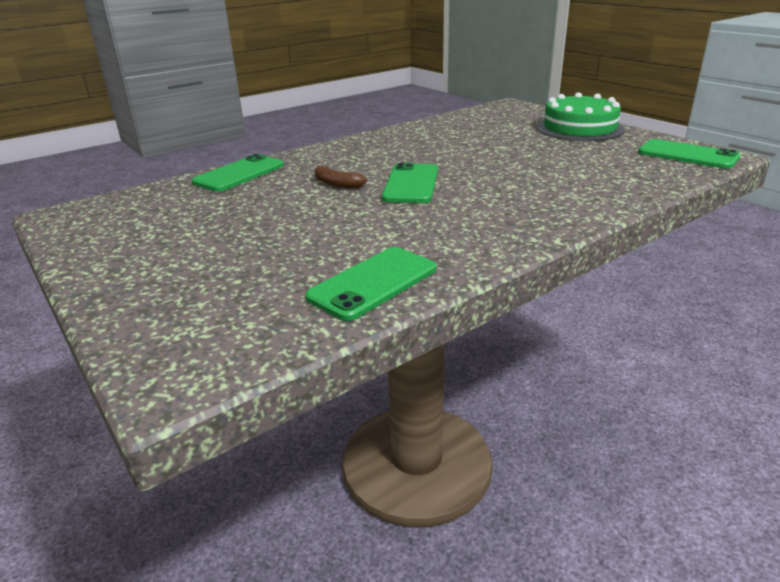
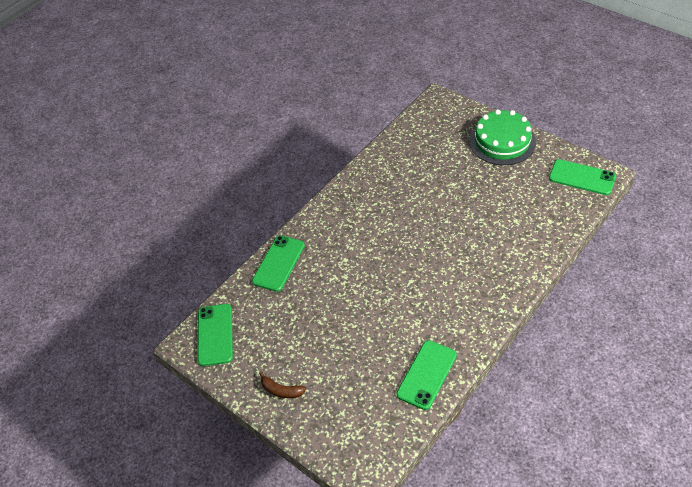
camera: 10 degrees left, 20 degrees up
brown banana [315,165,367,188] -> brown banana moved to [259,371,306,398]
green phone [382,162,438,203] -> green phone moved to [198,304,233,366]

